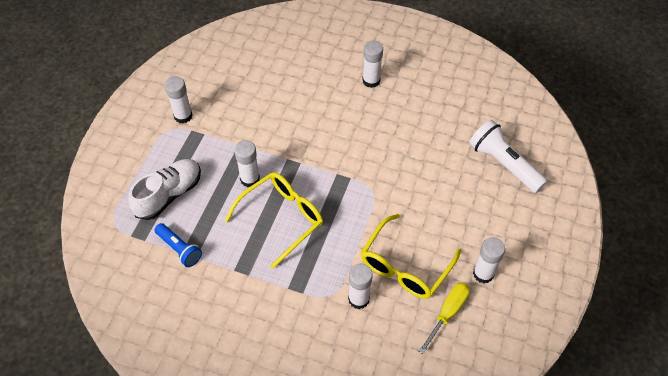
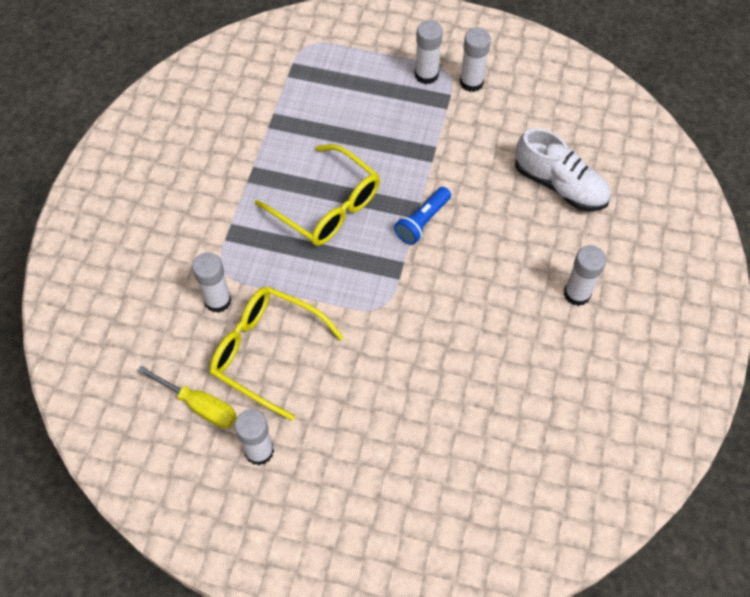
camera: 85 degrees right, 5 degrees up
white shoe [128,159,201,220] -> white shoe moved to [515,128,611,211]
blue flashlight [154,223,202,267] -> blue flashlight moved to [394,187,451,245]
white glue stick [234,140,260,187] -> white glue stick moved to [415,20,443,85]
white flashlight [469,120,548,193] -> none

